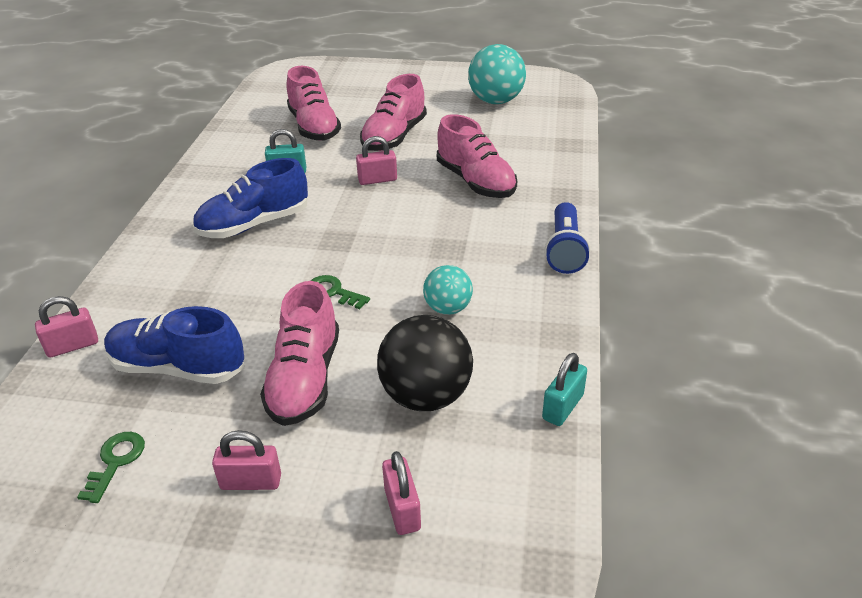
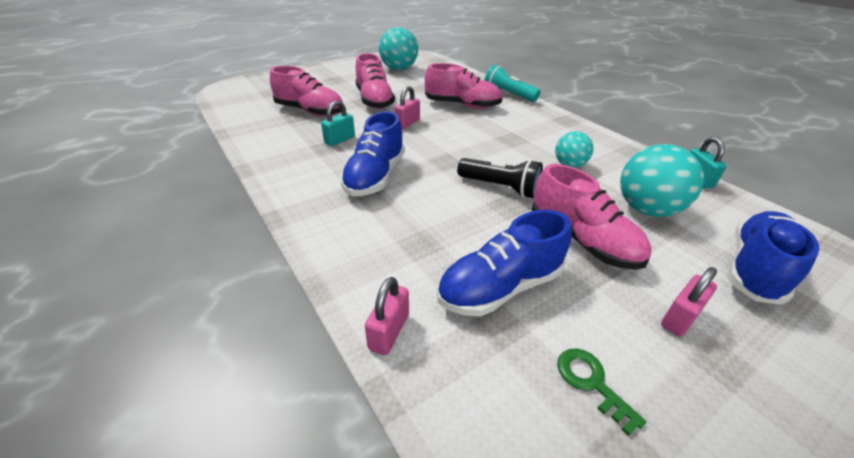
camera: 45 degrees left, 0 degrees up
green key [310,275,370,309] -> black flashlight [457,158,543,198]
black ball [377,315,473,411] -> turquoise ball [620,144,704,217]
pink padlock [382,451,421,535] -> blue shoe [728,211,820,305]
blue flashlight [545,202,590,274] -> none
none -> turquoise flashlight [484,65,540,102]

